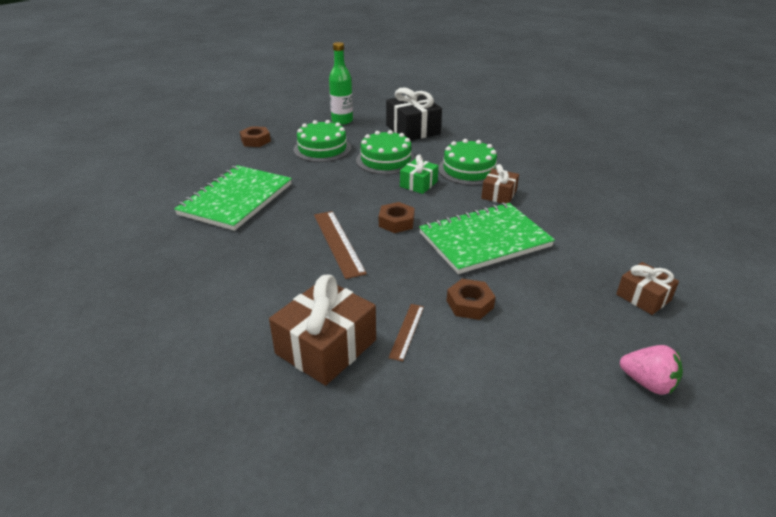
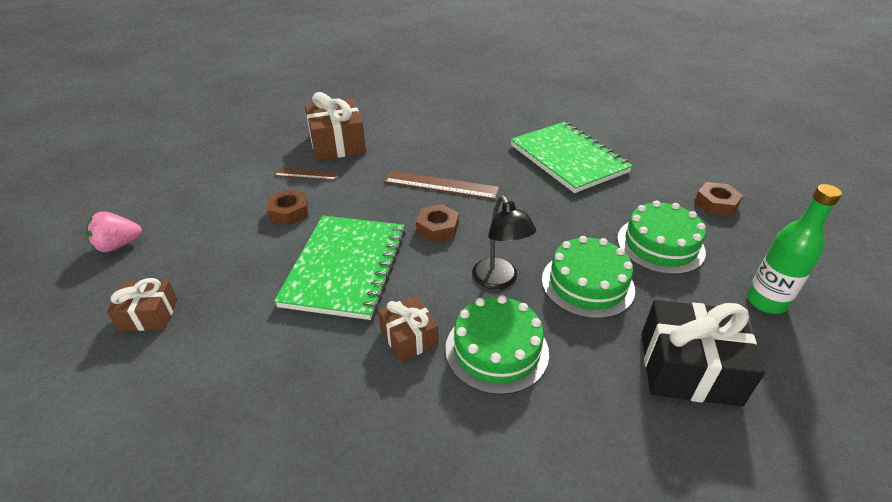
camera: 125 degrees right, 5 degrees up
brown ruler [388,304,424,362] -> brown ruler turned 45 degrees counterclockwise [274,169,339,180]
green gift [400,155,439,194] -> black lamp [472,196,536,290]

